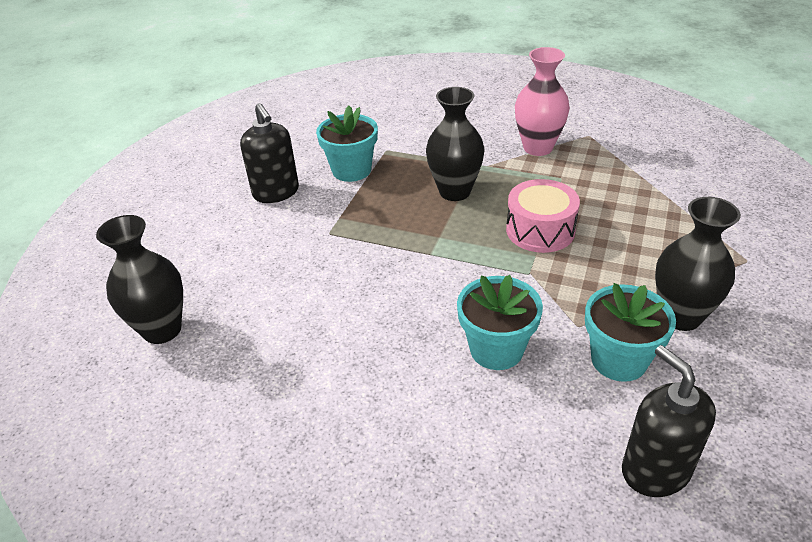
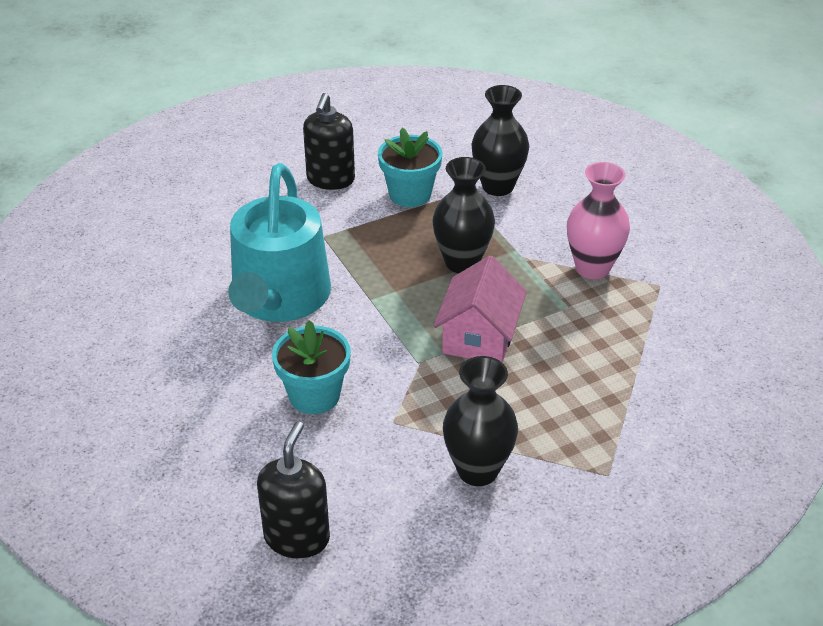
camera: 40 degrees right, 0 degrees up
black vase [96,215,183,344] -> black vase moved to [472,85,529,196]
pink drum [506,179,580,253] -> pink house [434,256,527,363]
turquoise flower pot [585,283,676,382] -> none
none -> turquoise watering can [228,163,331,322]

